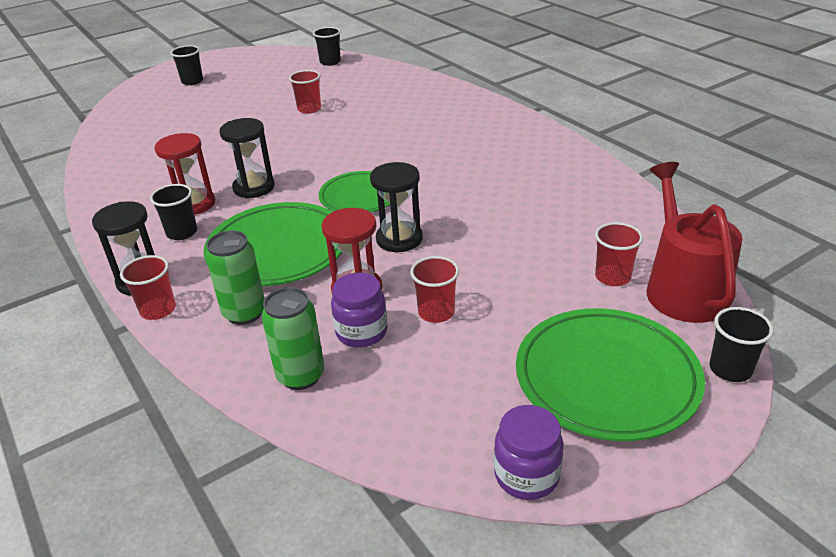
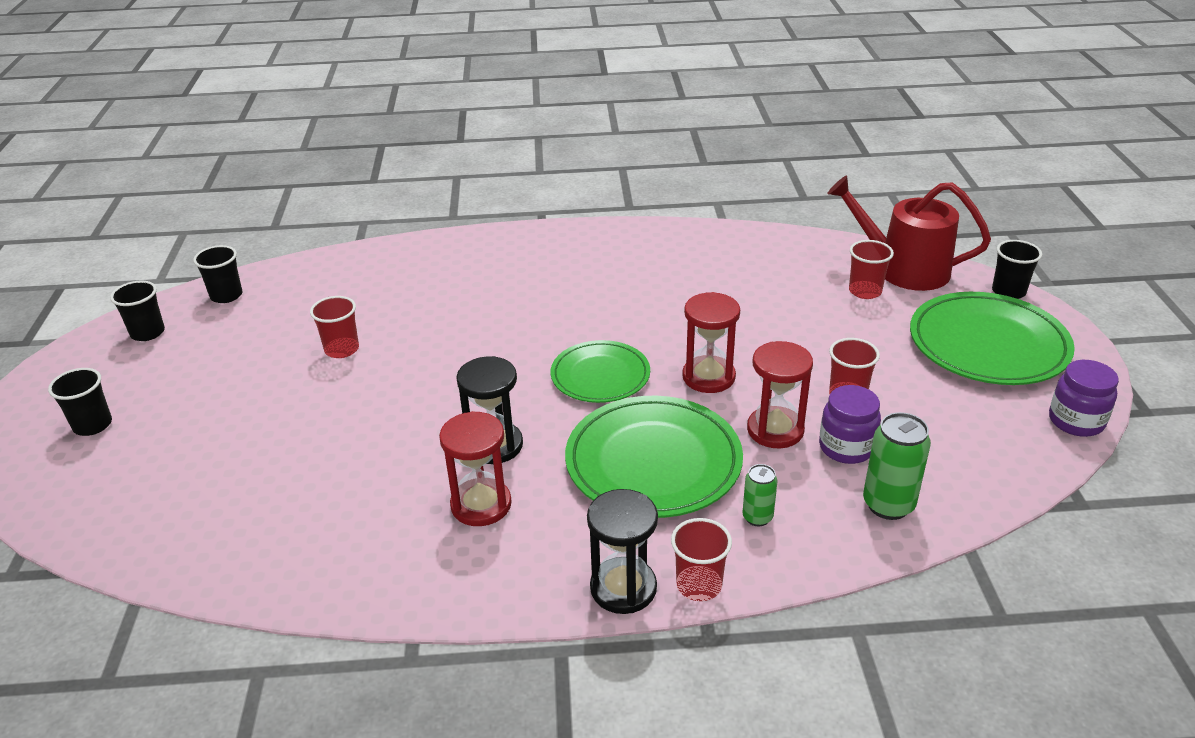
camera: 60 degrees left, 0 degrees up
black cup [150,184,197,240] -> black cup moved to [110,281,165,341]
green can [206,231,265,325] -> green can [742,464,777,527], size x0.59
black hourglass [370,162,423,253] -> red hourglass [682,292,740,393]

